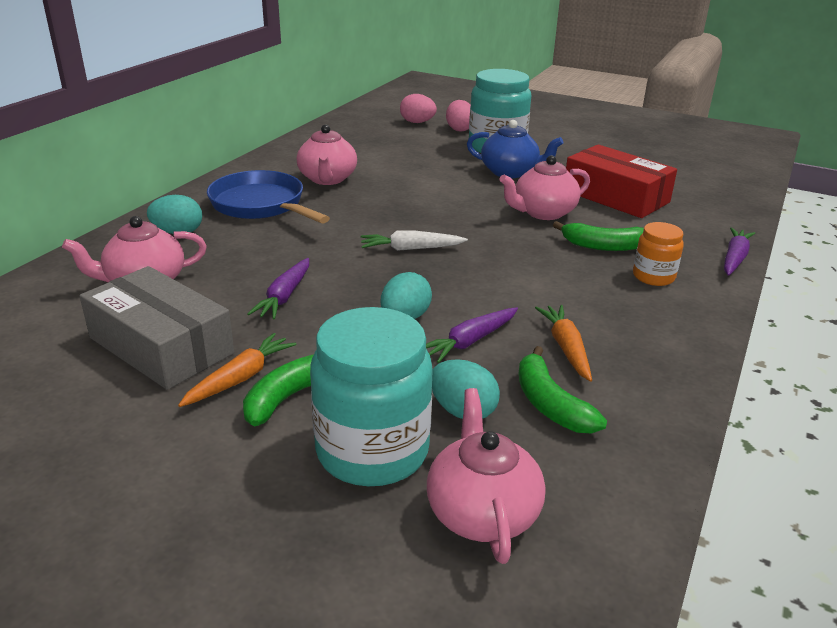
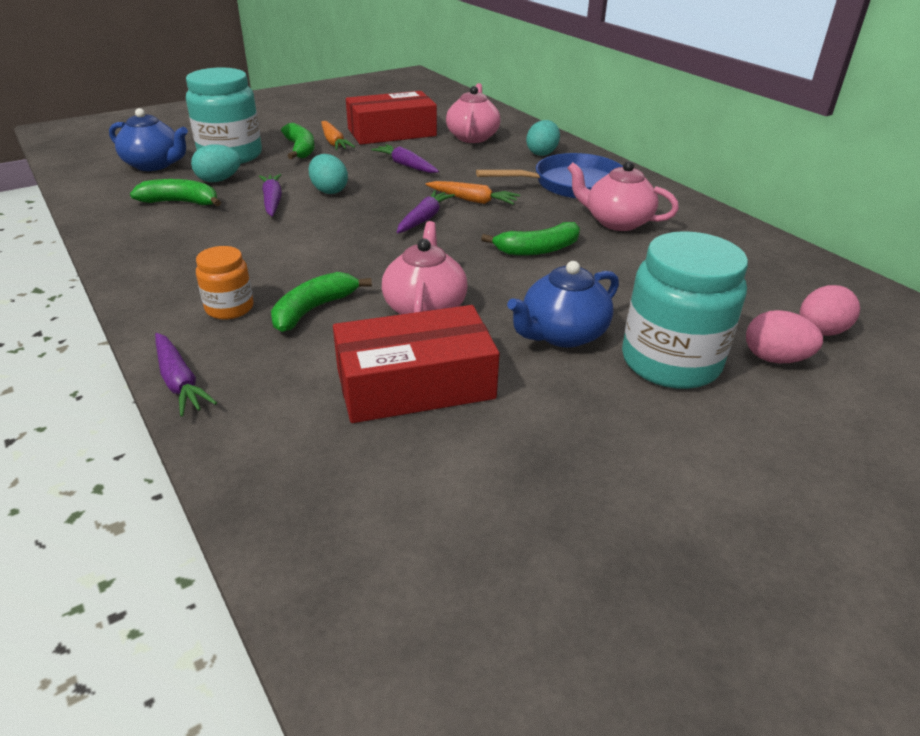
camera: 120 degrees right, 5 degrees up
grey box [80,266,234,390] -> red box [346,91,437,145]
white carrot [361,230,468,251] -> purple carrot [397,190,455,234]
pink teapot [427,388,546,564] -> blue teapot [109,108,188,171]
orange carrot [535,305,592,382] -> orange carrot moved to [426,181,520,205]
none -> green banana [481,222,580,256]

